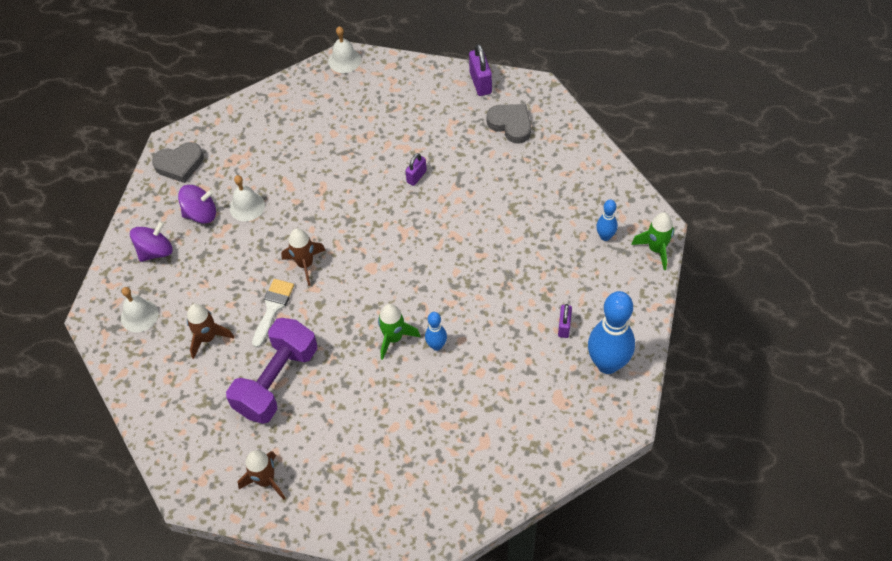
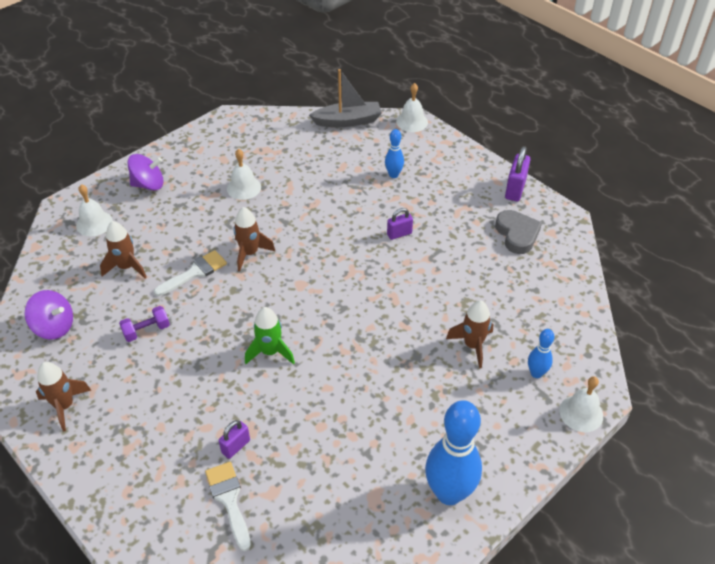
camera: 30 degrees right, 10 degrees down
grey heart [152,142,204,183] -> none
purple spinning top [178,185,216,224] -> purple spinning top moved to [25,290,73,340]
purple dumbbell [226,318,318,424] -> purple dumbbell [119,306,170,342], size x0.44
blue bowling pin [425,312,447,351] -> blue bowling pin moved to [385,129,404,178]
purple padlock [558,304,572,338] -> purple padlock moved to [219,420,250,459]
green rocket [631,212,674,270] -> white bell [559,376,603,432]
none -> white brush [205,462,251,551]
none -> grey boat [309,69,382,127]
none -> brown rocket [446,300,493,368]

